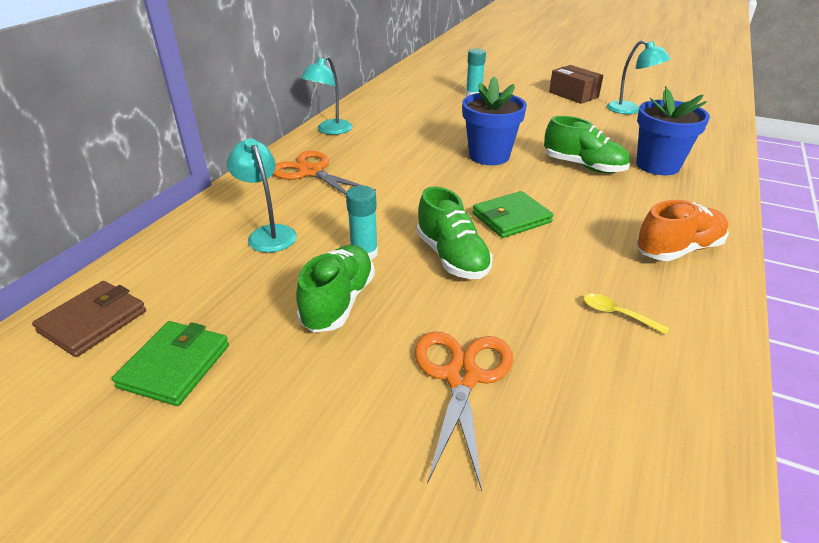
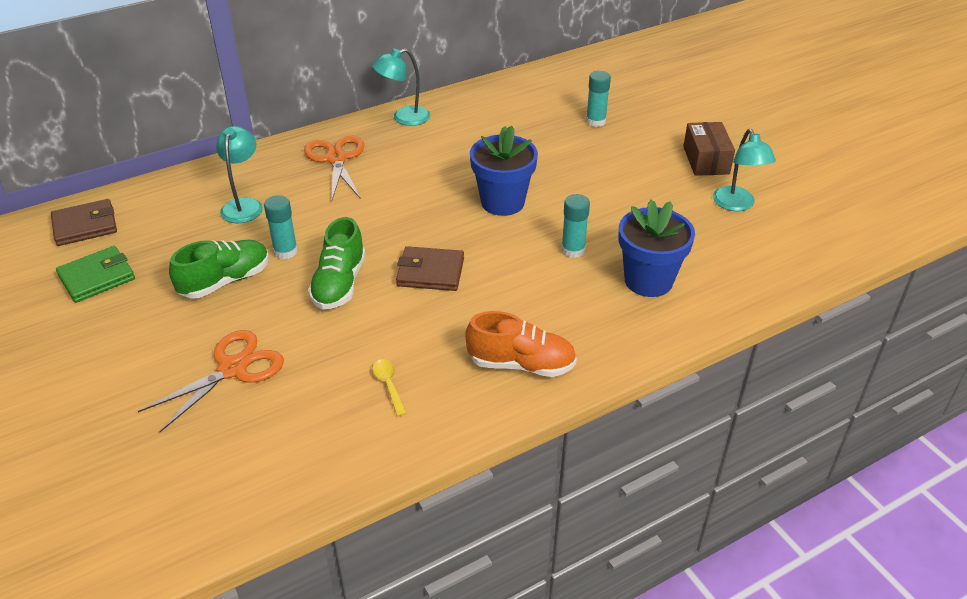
camera: 35 degrees right, 5 degrees up
green wallet [473,191,553,238] -> brown wallet [396,246,464,291]
green shoe [544,116,630,173] -> turquoise glue stick [561,194,590,258]

